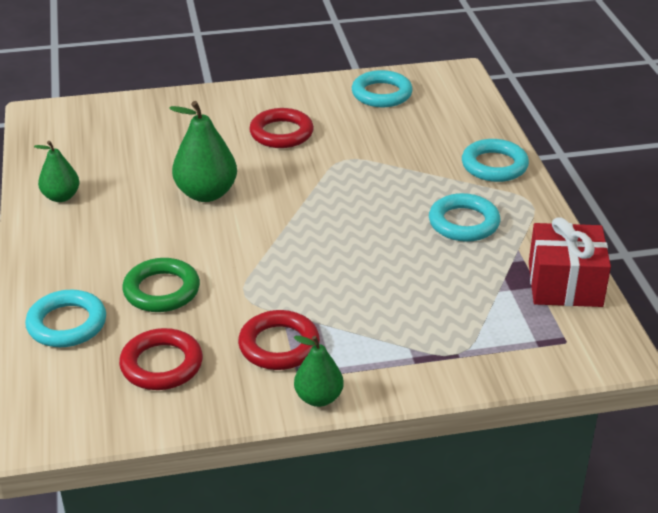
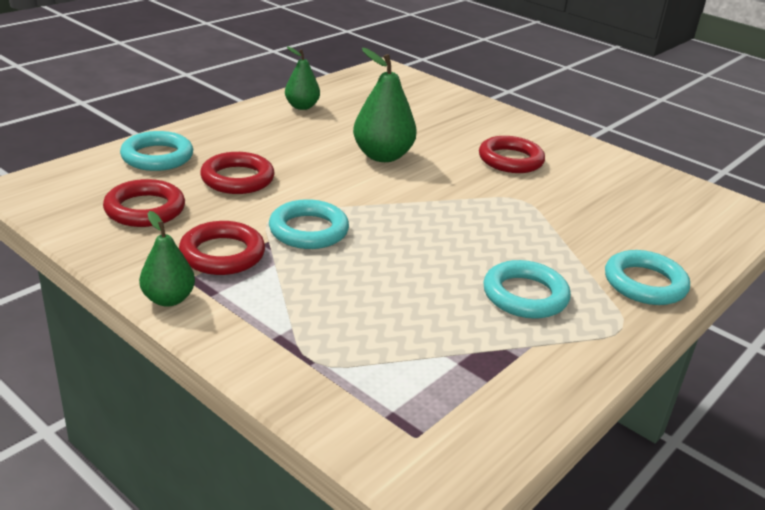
camera: 50 degrees right, 5 degrees down
green ring [122,258,200,312] -> red ring [200,152,275,194]
turquoise ring [352,70,413,107] -> turquoise ring moved to [269,199,349,249]
red gift [529,217,611,307] -> none

